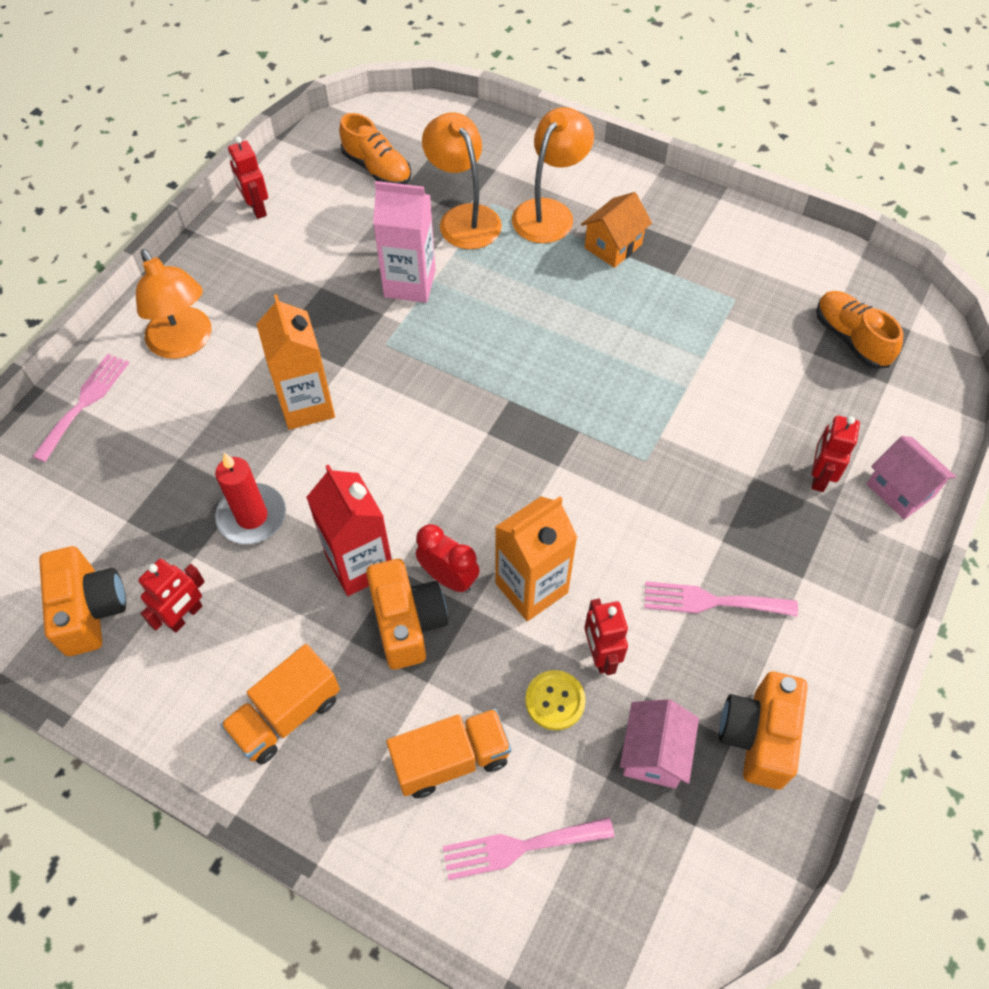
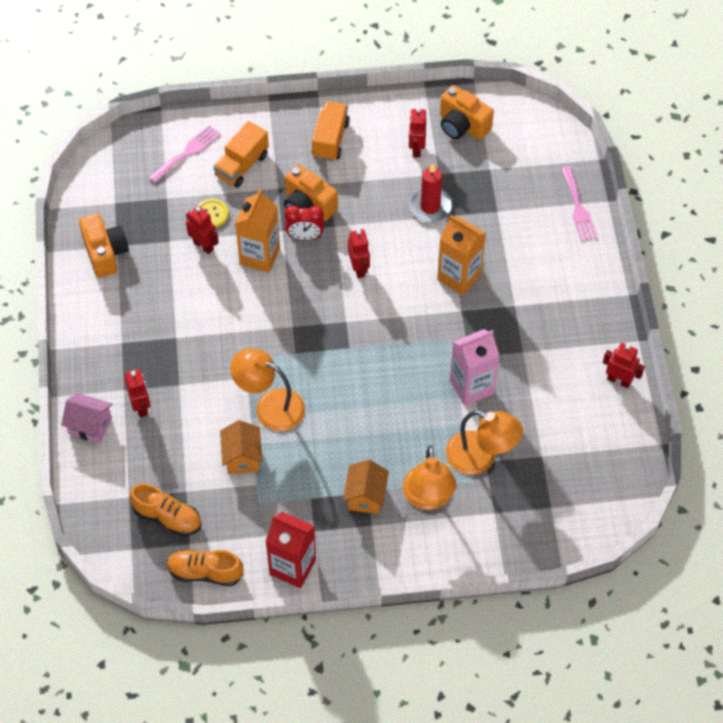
camera: 145 degrees right, 0 degrees up
orange lamp [136,249,212,359] -> orange lamp moved to [230,349,305,431]
red carton [306,465,392,596] -> red carton moved to [265,512,316,588]
orange shoe [339,113,411,185] -> orange shoe moved to [167,550,244,586]
pink house [620,699,699,788] -> none
pink fork [644,581,798,617] -> none
none -> orange house [220,420,263,474]
none -> red robot [348,229,370,278]

